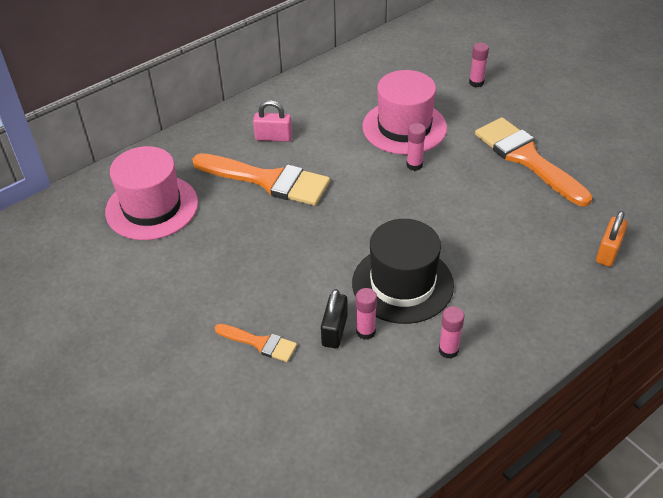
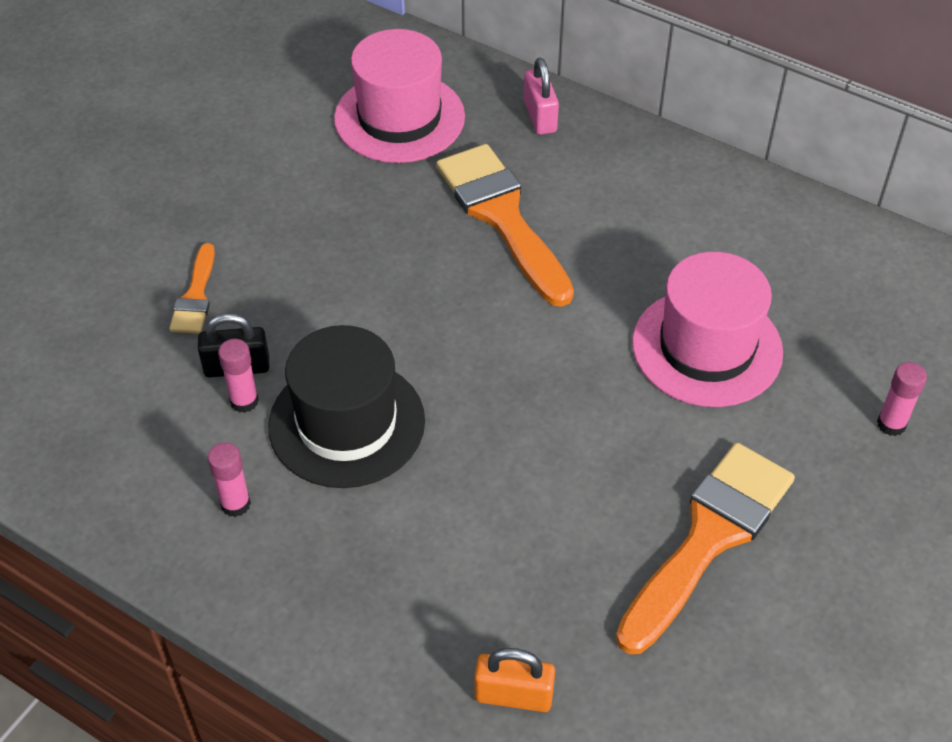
camera: 70 degrees right, 5 degrees up
orange brush [192,153,330,206] -> orange brush turned 150 degrees clockwise [436,144,574,307]
pink padlock [253,100,292,142] -> pink padlock moved to [524,58,559,135]
pink glue stick [406,123,426,171] -> none

